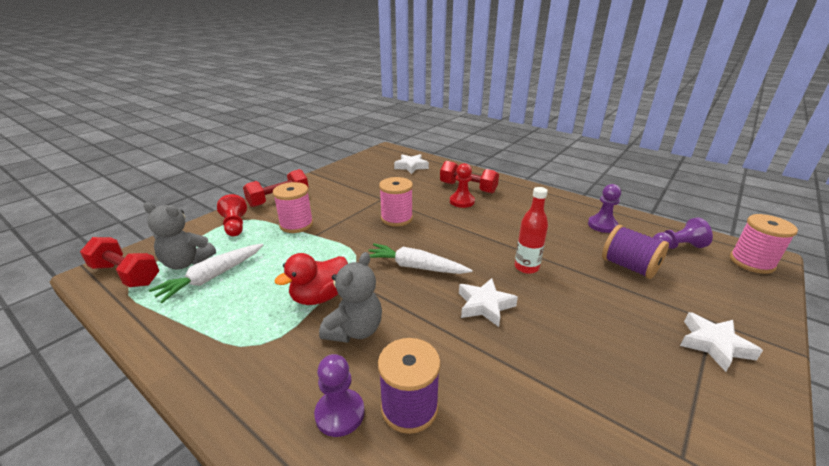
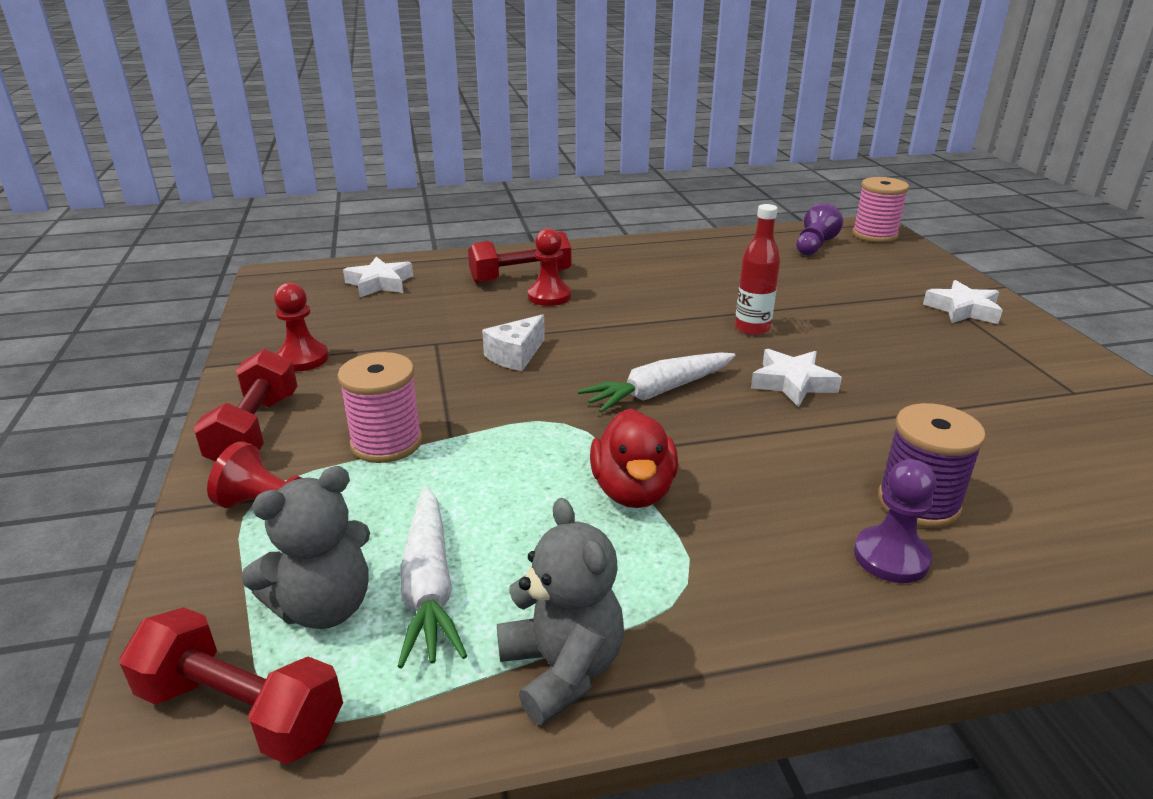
camera: 50 degrees left, 0 degrees up
red dumbbell [80,237,160,287] -> red dumbbell turned 45 degrees clockwise [119,607,343,764]
grey teddy bear [319,252,382,343] -> grey teddy bear moved to [497,498,624,726]
pink spool [379,177,413,227] -> white cheese [482,314,545,371]
purple pawn [588,184,621,233] -> none
purple spool [602,225,669,279] -> none
none -> red pawn [274,283,329,371]

